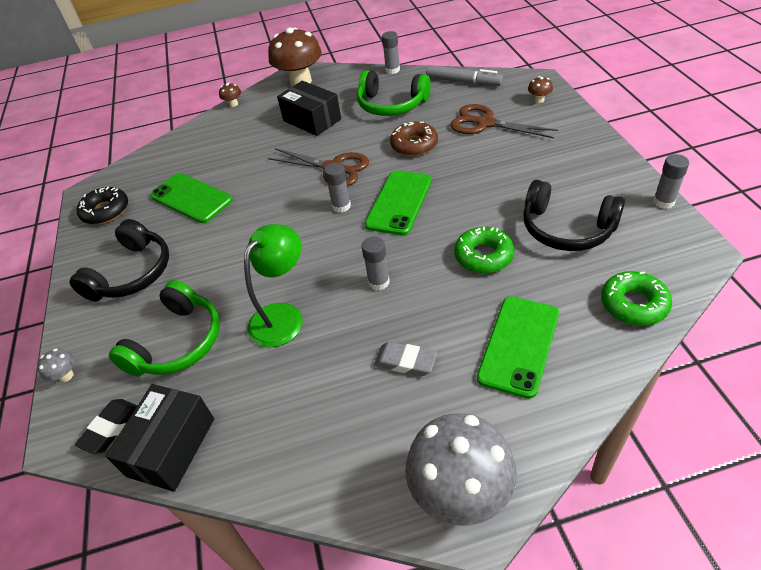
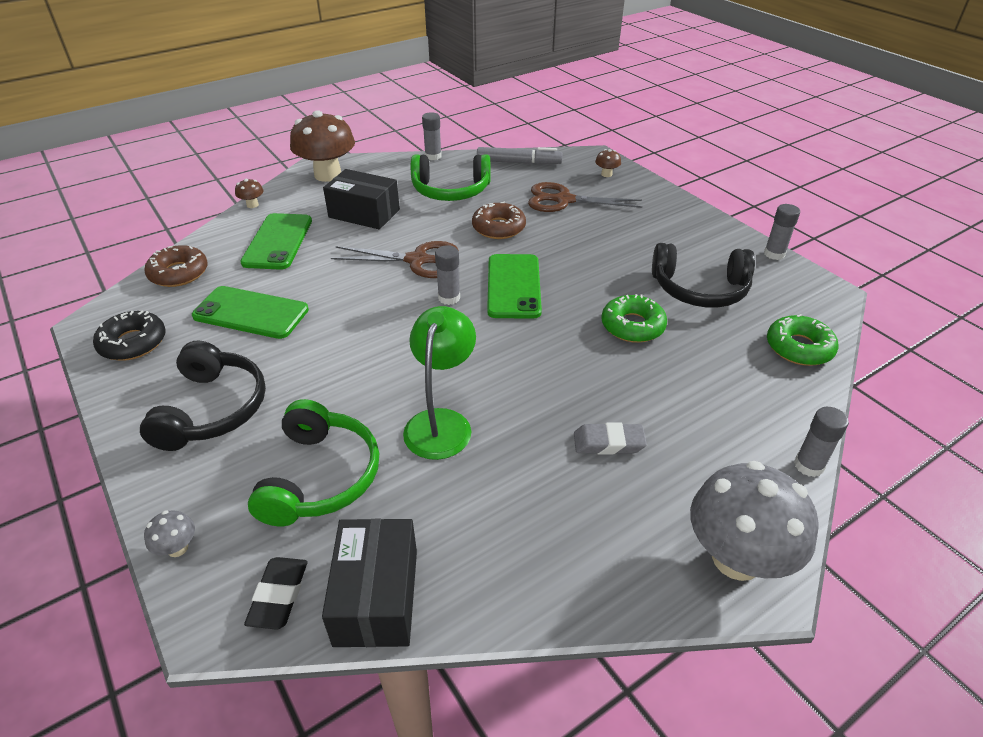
camera: 25 degrees left, 5 degrees down
grey glue stick [361,236,390,290] -> grey glue stick moved to [794,407,849,477]
green phone [477,296,559,399] -> green phone moved to [240,213,312,270]
none -> brown donut [144,245,208,287]

